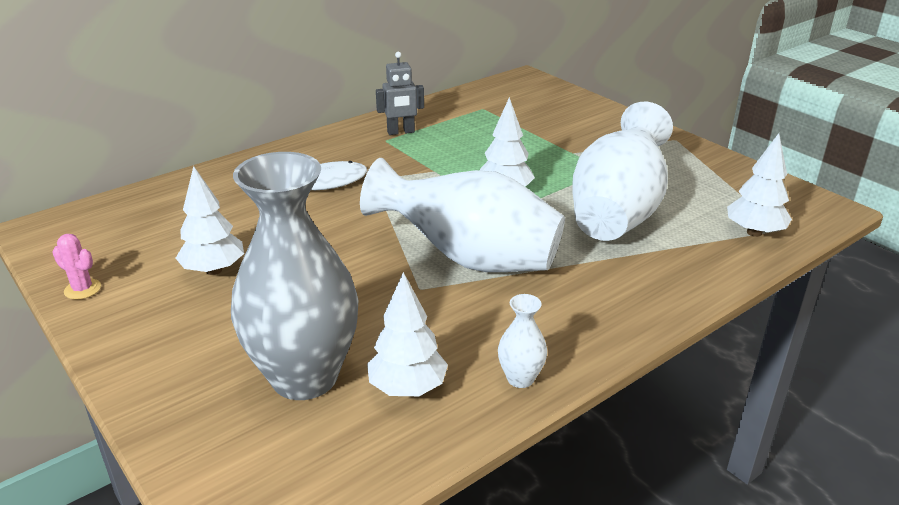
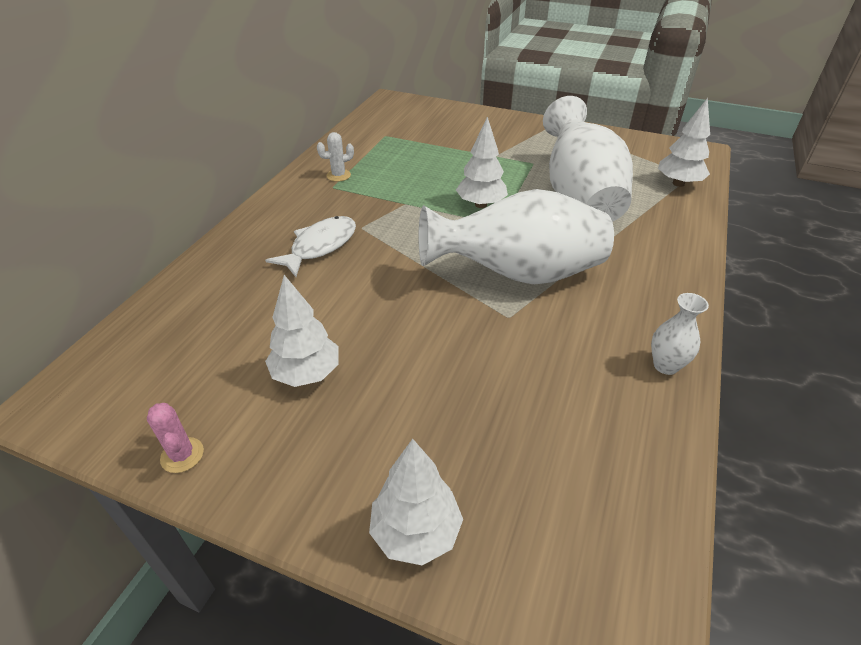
camera: 30 degrees left, 10 degrees up
pink cactus [52,234,101,300] -> pink cactus turned 60 degrees clockwise [147,403,204,473]
grey vase [231,152,359,400] -> none
white tree [367,272,448,396] -> white tree moved to [369,439,463,565]
grey robot [376,52,424,135] -> white cactus [317,132,354,182]

